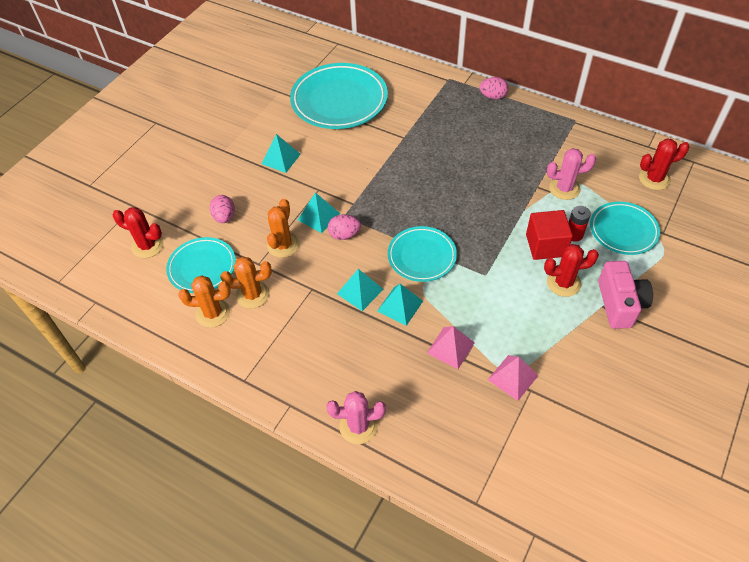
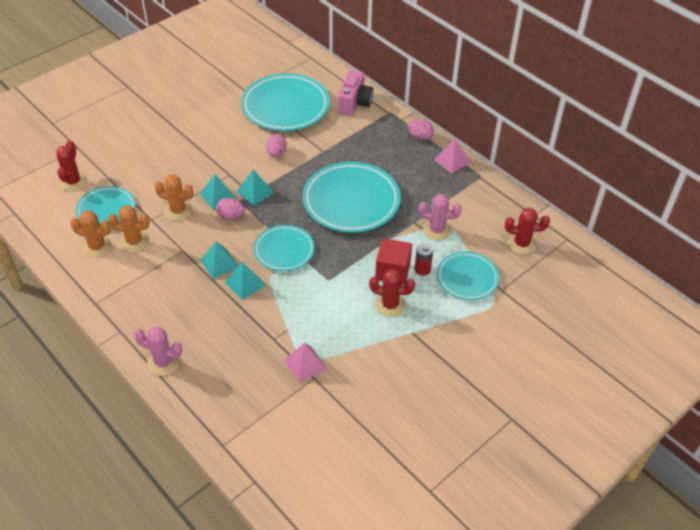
camera: 15 degrees right, 5 degrees down
red cactus [113,207,164,258] -> red cactus turned 60 degrees clockwise [56,140,87,191]
pink egg [210,195,235,223] -> pink egg moved to [266,134,287,157]
turquoise pyramid [261,134,301,173] -> turquoise pyramid moved to [237,170,274,206]
orange cactus [267,199,299,258] -> orange cactus turned 75 degrees clockwise [155,175,193,221]
pink pyramid [427,326,475,369] -> pink pyramid moved to [434,138,471,173]
pink camera [598,261,653,329] -> pink camera moved to [337,70,373,116]
none -> turquoise plate [303,162,401,233]

